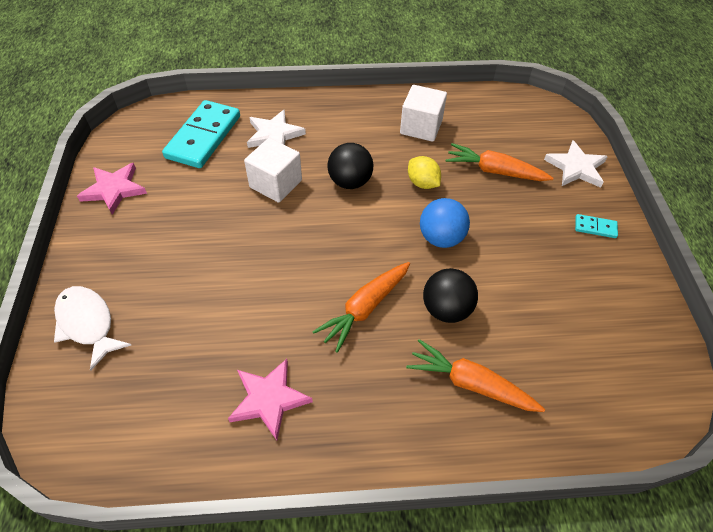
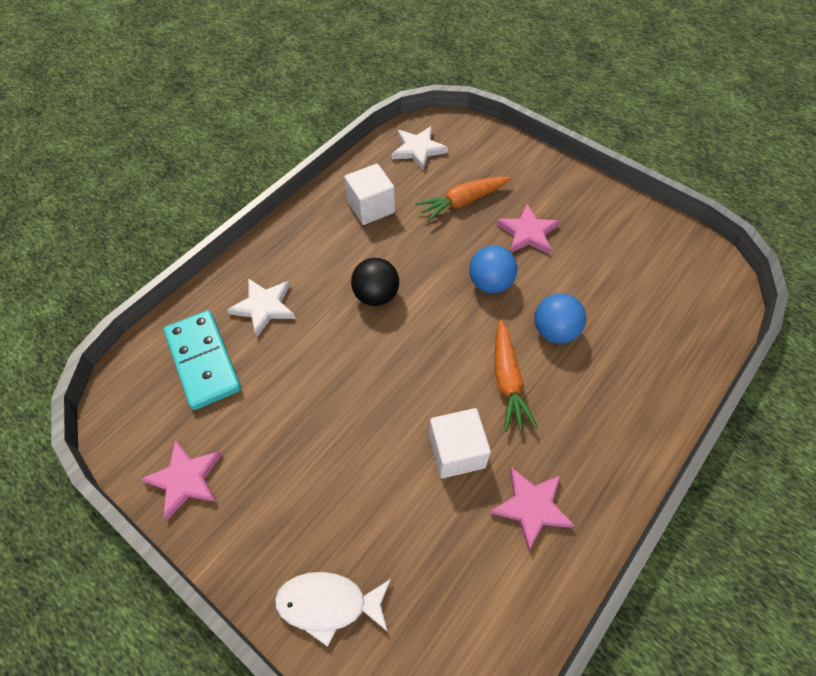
camera: 45 degrees left, 5 degrees up
white cube [244,138,302,203] -> white cube moved to [429,408,491,478]
orange carrot [406,339,545,412] -> none
yellow lemon [408,156,441,189] -> none
black ball [423,268,478,323] -> blue ball [534,293,586,343]
white star [544,140,608,188] -> white star moved to [392,126,448,170]
turquoise domino [575,214,618,238] -> none
none -> pink star [496,204,560,254]

